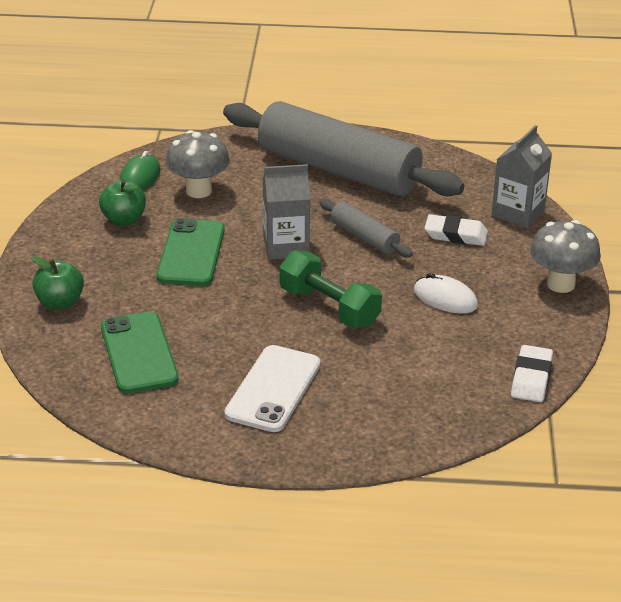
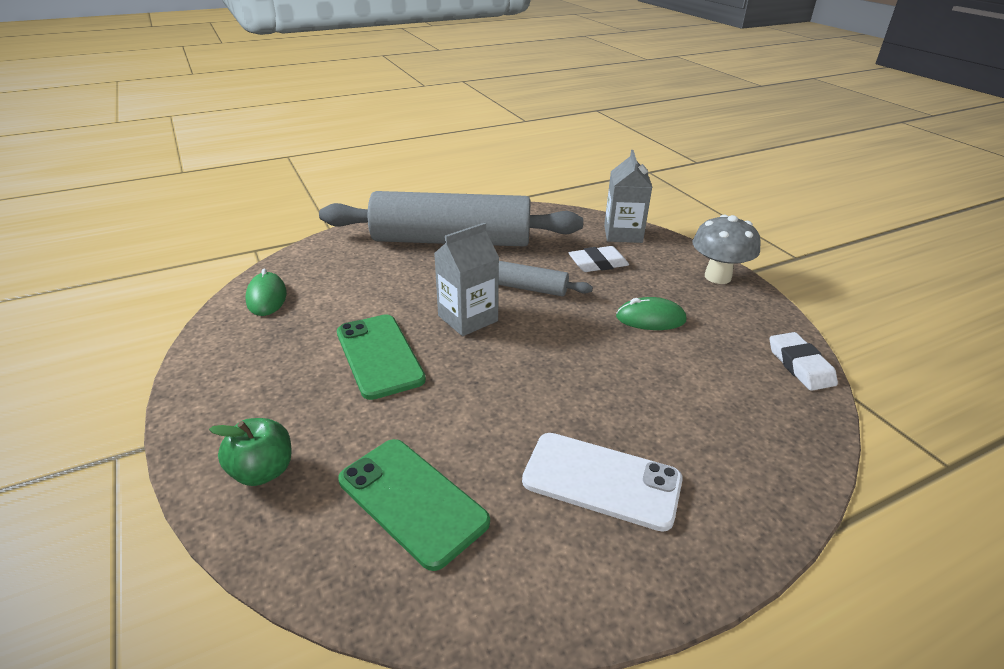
camera: 30 degrees left, 0 degrees up
green apple [99,180,146,226] -> none
grey mushroom [165,130,230,198] -> none
white phone [224,345,321,432] -> white phone turned 60 degrees counterclockwise [522,433,683,532]
green dumbbell [279,250,382,328] -> none
white mouse [414,273,478,313] -> green mouse [616,297,686,330]

